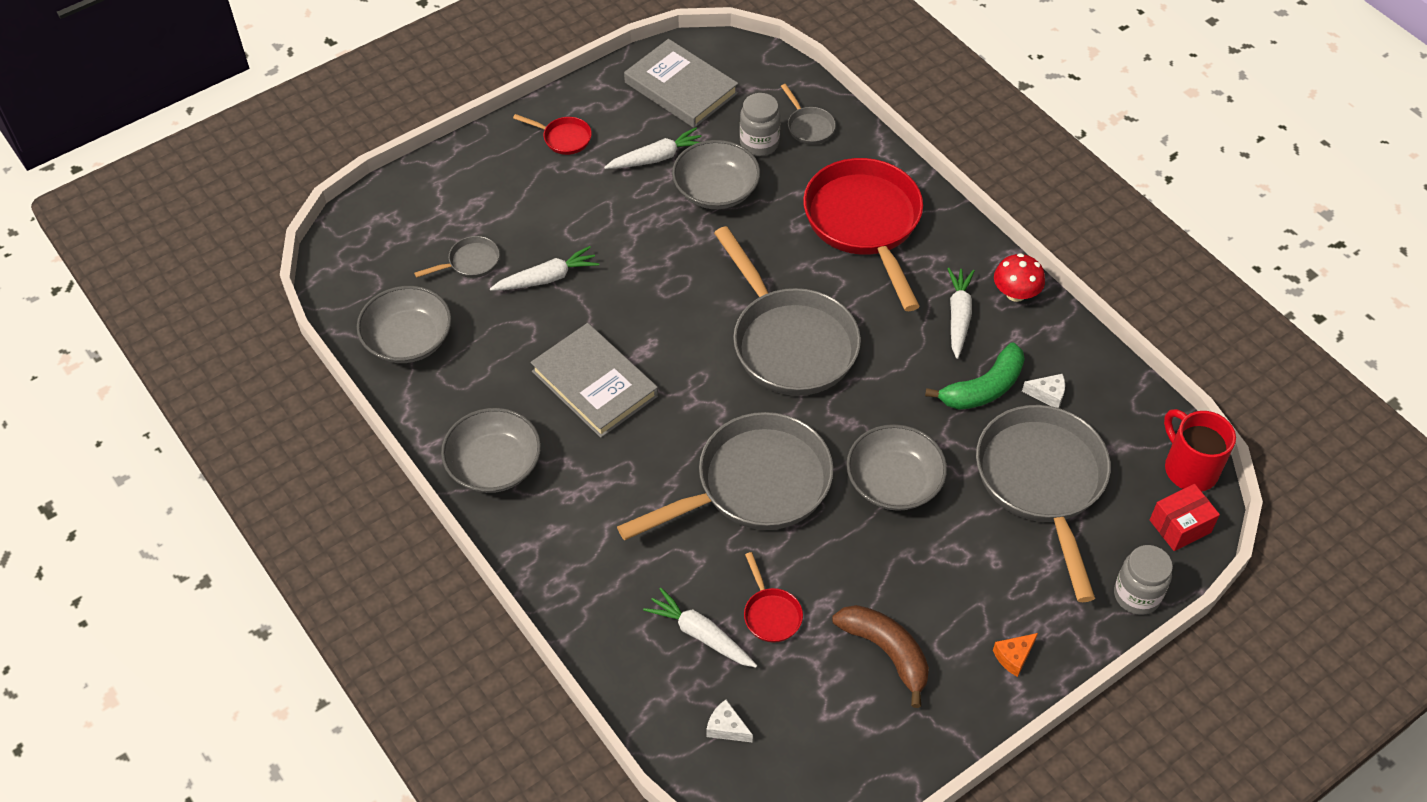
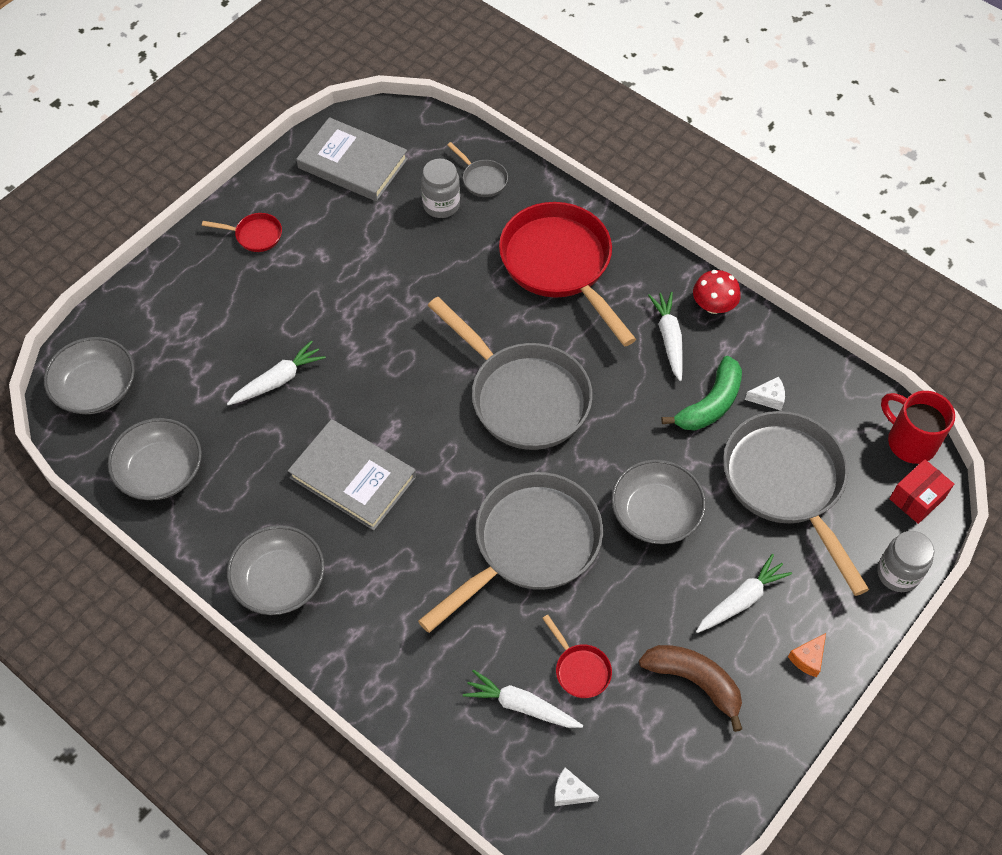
camera: 15 degrees left, 5 degrees up
grey pan [414,236,500,278] -> none
white carrot [604,128,702,169] -> white carrot moved to [696,554,792,633]
grey bowl [672,140,760,209] -> grey bowl moved to [44,337,135,414]

